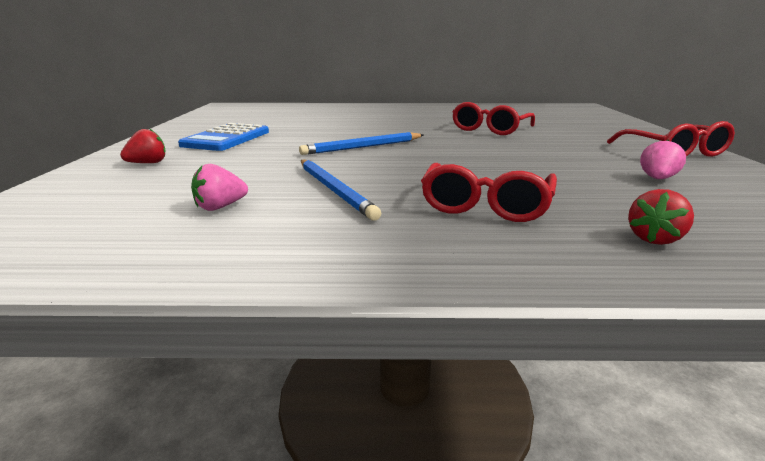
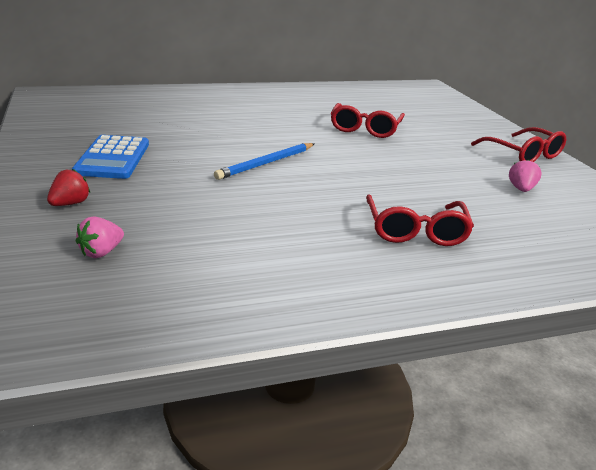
camera: 20 degrees left, 5 degrees up
pink strawberry [191,164,248,211] -> pink strawberry moved to [76,216,124,258]
blue pencil [301,160,381,221] -> none
red strawberry [628,189,694,245] -> none

